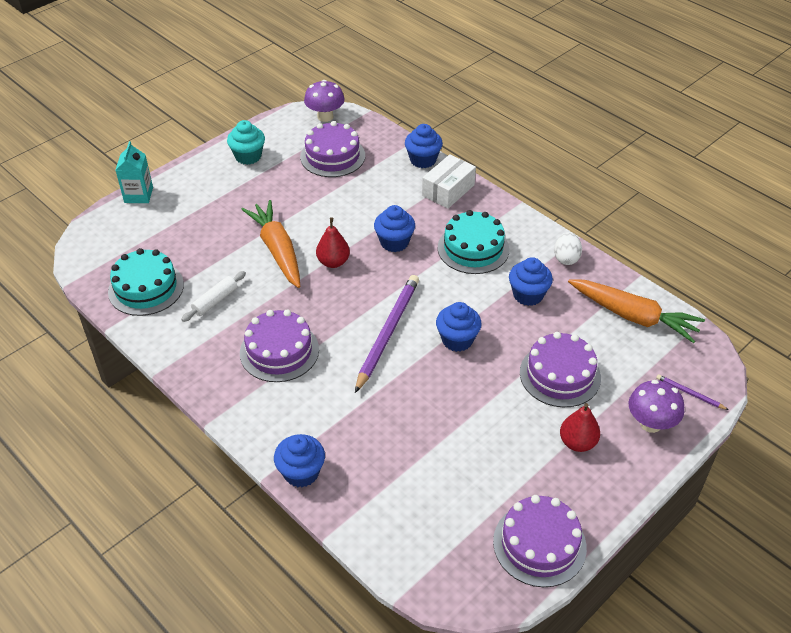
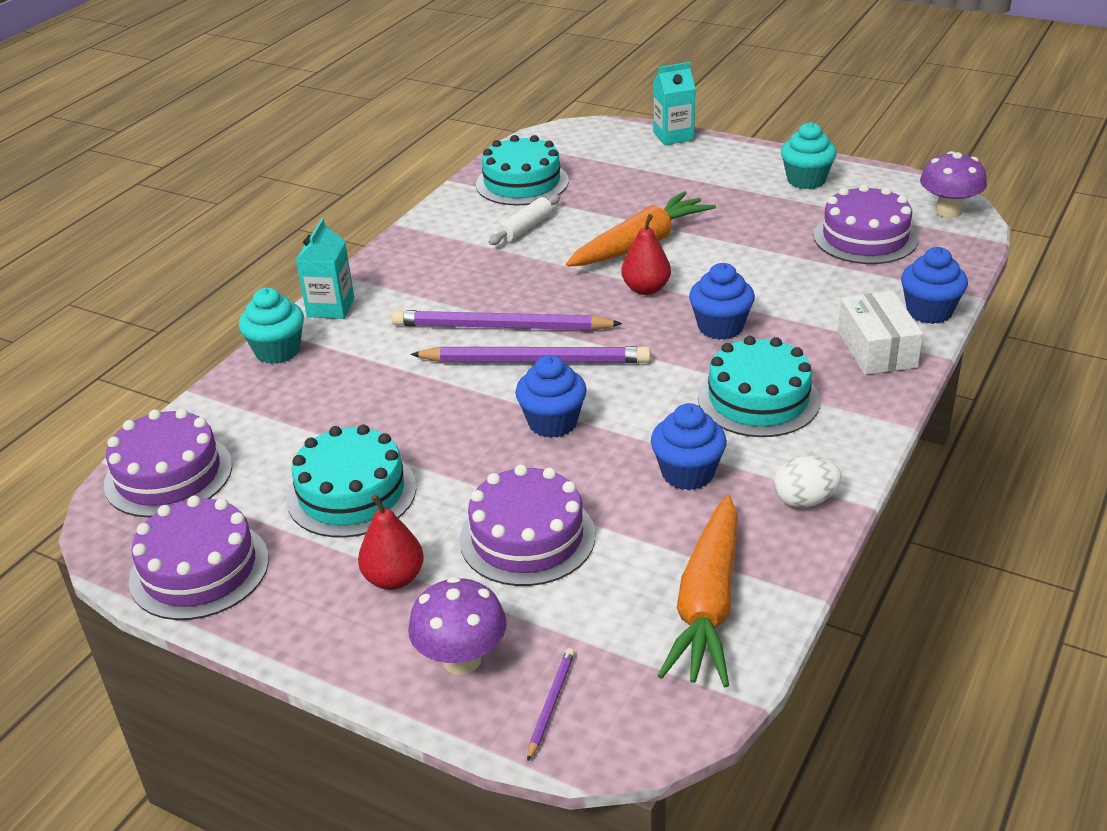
camera: 75 degrees right, 10 degrees down
white rolling pin [181,271,246,322] -> white rolling pin turned 75 degrees counterclockwise [489,194,560,245]
purple cake [240,309,319,382] -> purple cake moved to [104,408,232,518]
blue cupcake [274,434,325,487] -> turquoise cupcake [239,288,304,364]
white box [422,154,476,209] -> white box turned 60 degrees clockwise [838,291,923,375]
none -> turquoise cake [286,424,416,538]
none -> turquoise carton [296,218,354,319]
none -> purple pencil [392,310,623,330]

